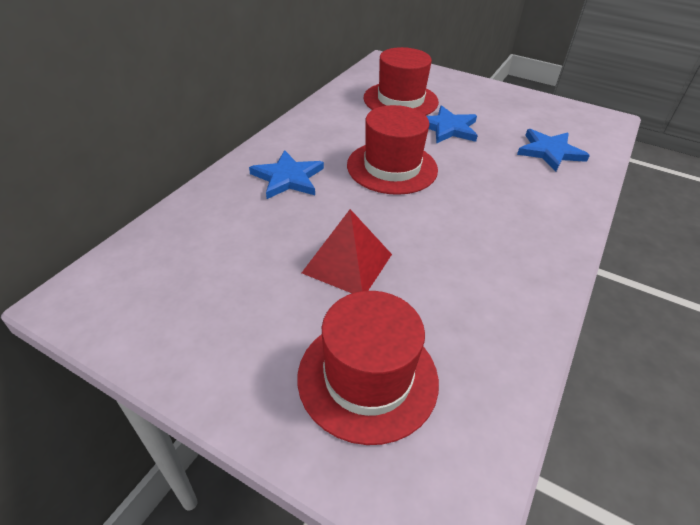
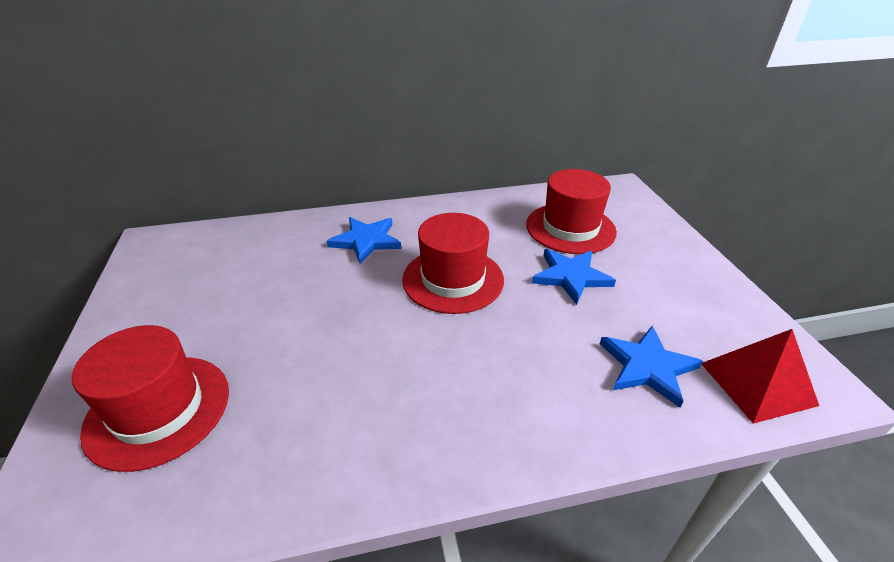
camera: 50 degrees right, 5 degrees down
red pyramid [302,209,392,293] -> red pyramid moved to [702,329,819,424]

